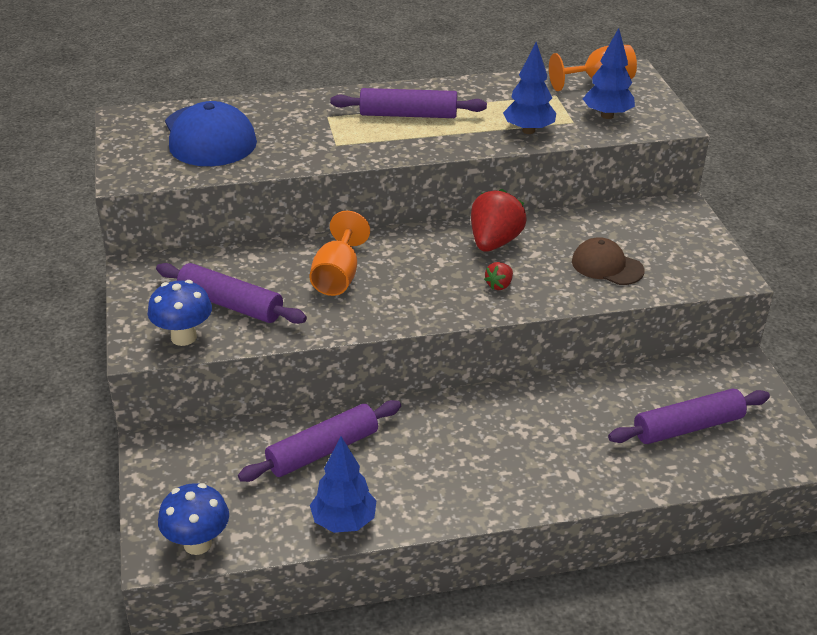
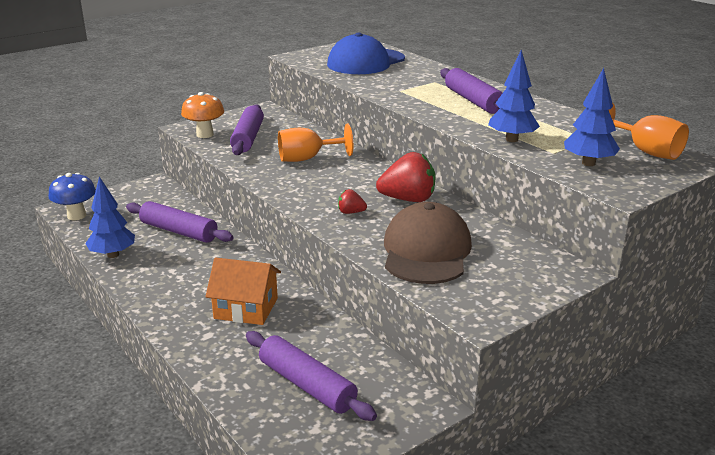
camera: 65 degrees right, 10 degrees down
blue mushroom [147,280,212,346] -> orange mushroom [181,92,224,138]
brown cap [572,237,644,285] -> brown cap [384,202,472,284], size x1.68
none -> orange house [205,258,281,325]

